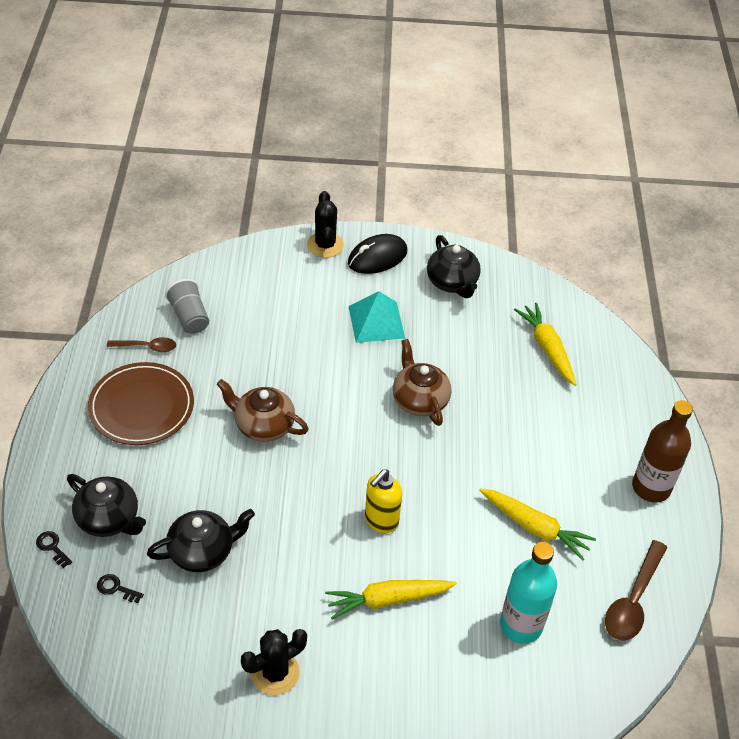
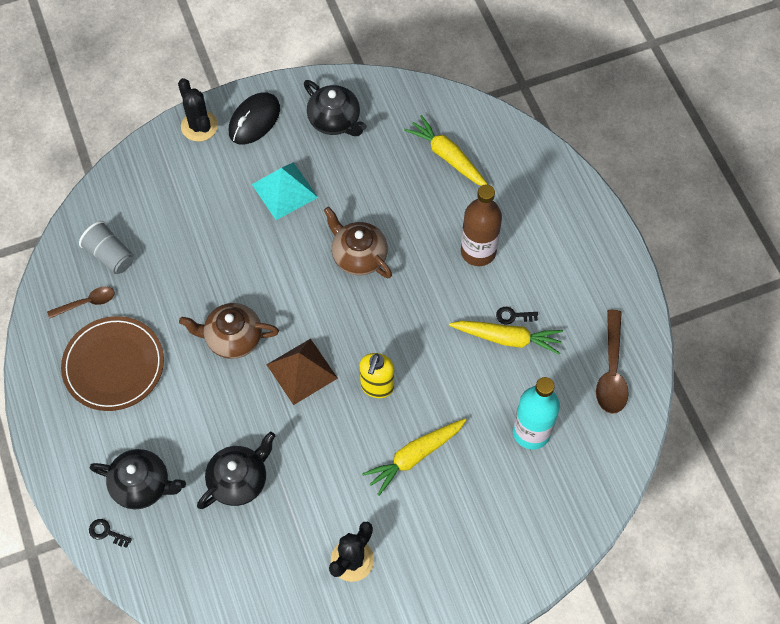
camera: 20 degrees left, 15 degrees up
black key [97,574,144,603] -> black key moved to [496,307,538,324]
brown bottle [632,400,693,503] -> brown bottle moved to [461,184,502,266]
none -> brown pyramid [266,339,338,405]

